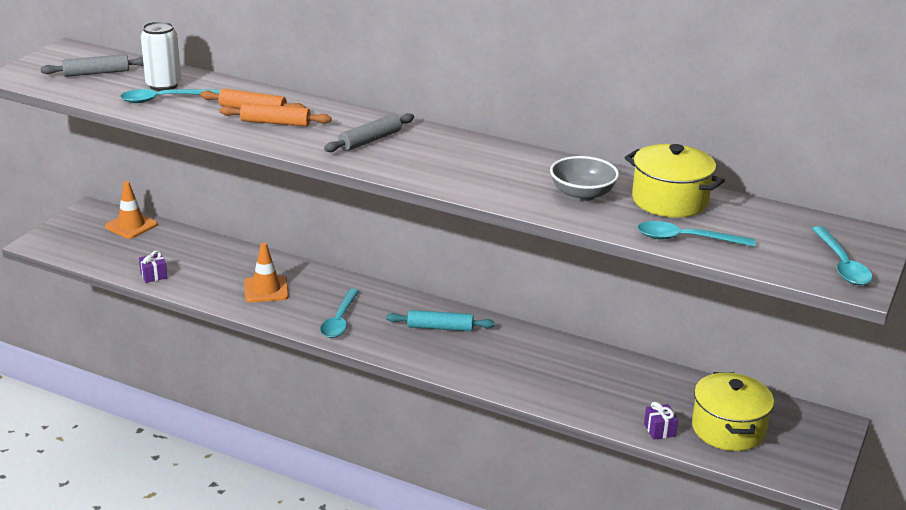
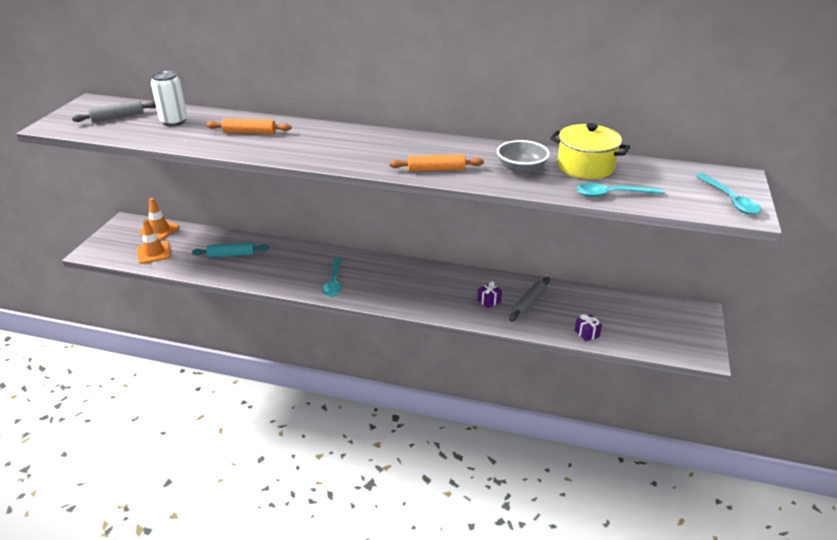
camera: 10 degrees left, 5 degrees up
turquoise spoon [120,89,219,103] -> none
purple gift [139,250,168,283] -> purple gift moved to [477,281,502,308]
orange rolling pin [220,103,332,126] -> orange rolling pin moved to [389,155,484,171]
orange traffic cone [244,242,289,302] -> orange traffic cone moved to [137,220,171,264]
grey rolling pin [324,113,414,152] -> grey rolling pin moved to [509,277,550,322]
turquoise rolling pin [386,310,495,331] -> turquoise rolling pin moved to [192,243,269,257]
yellow pot [692,372,774,451] -> none

